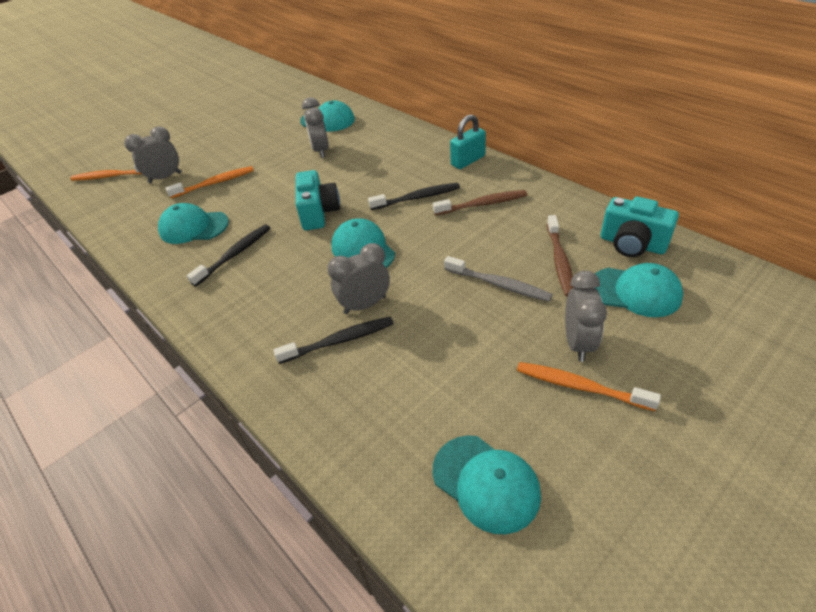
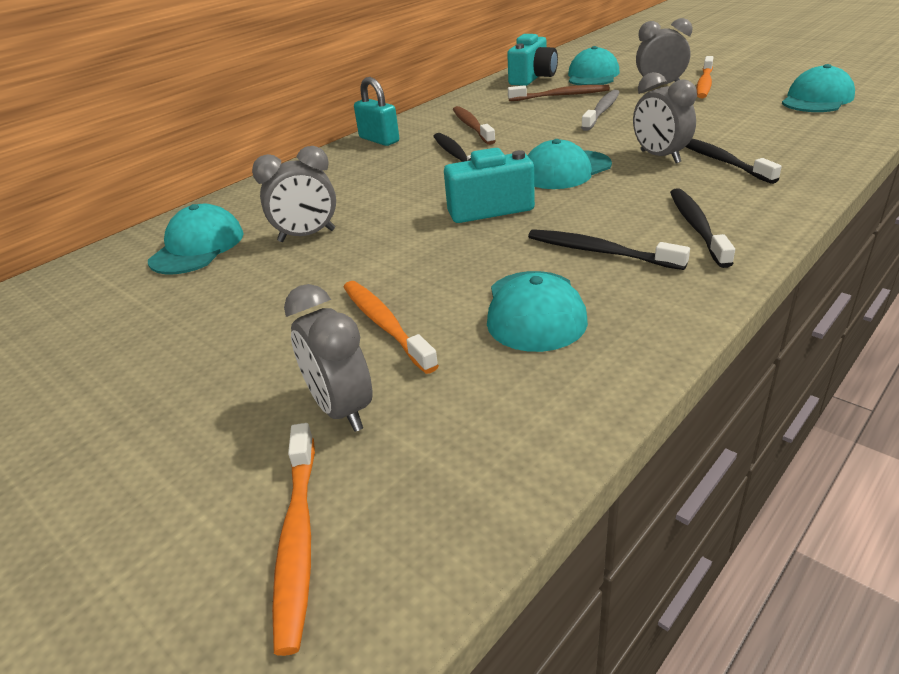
camera: 95 degrees left, 10 degrees down
none -> black toothbrush [670,188,735,268]

